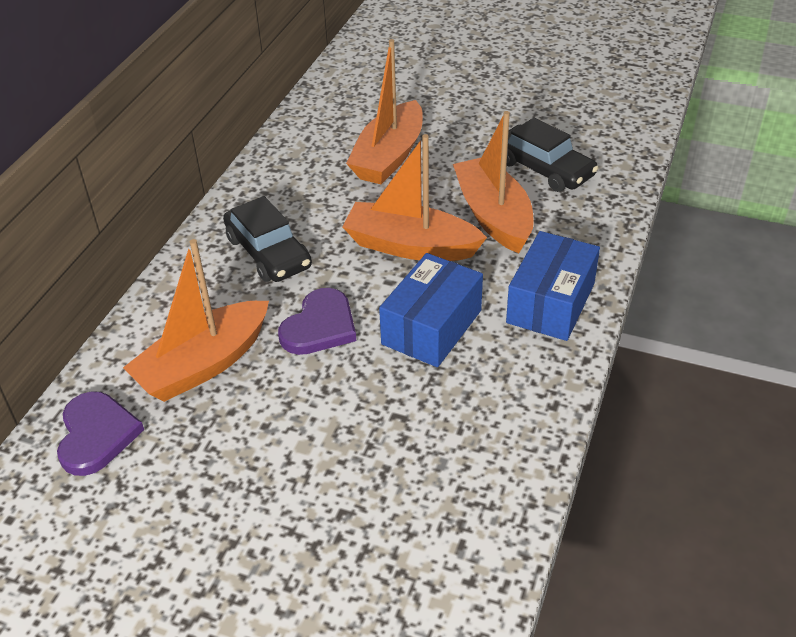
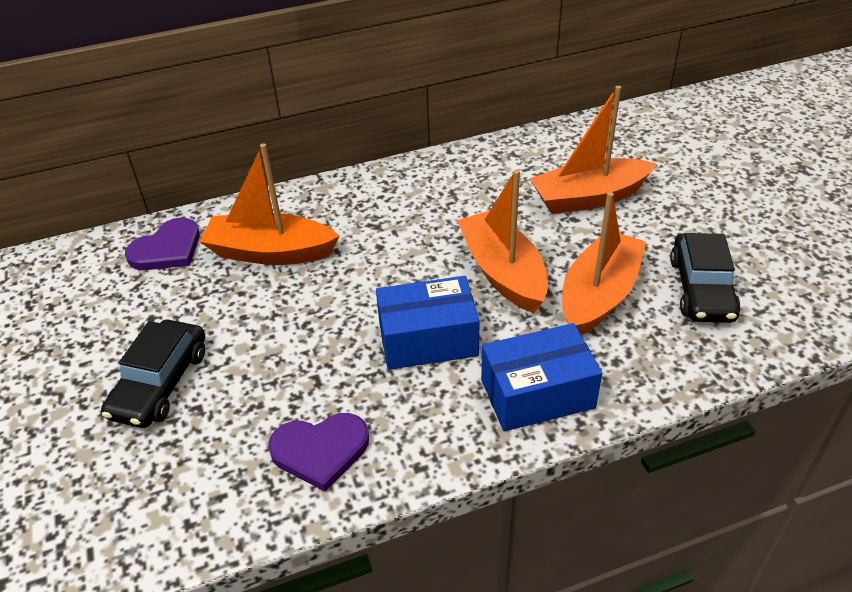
camera: 50 degrees right, 0 degrees up
black car [223,196,312,282] -> black car moved to [101,320,205,428]
purple heart [278,288,356,355] -> purple heart moved to [268,413,369,492]

